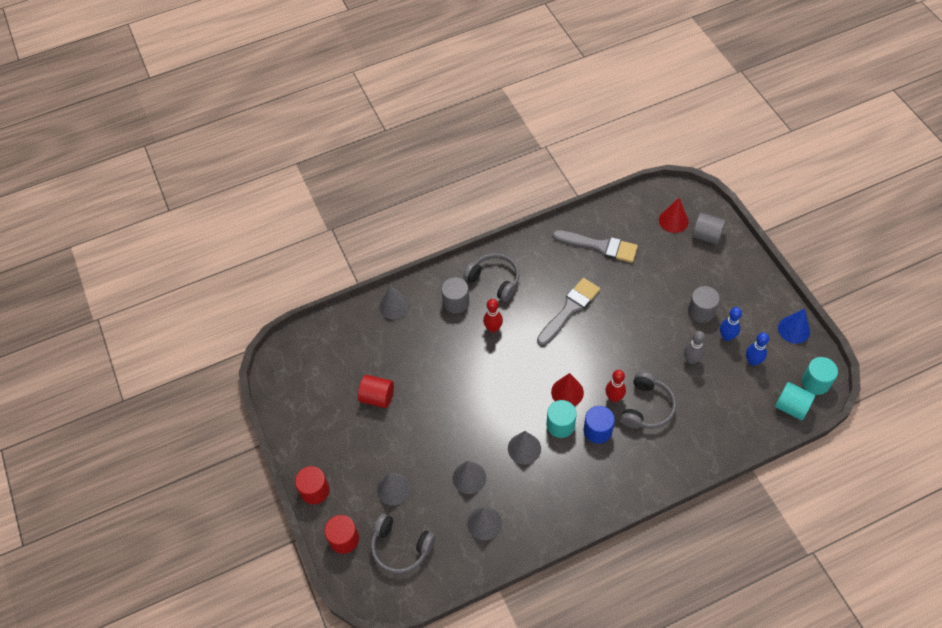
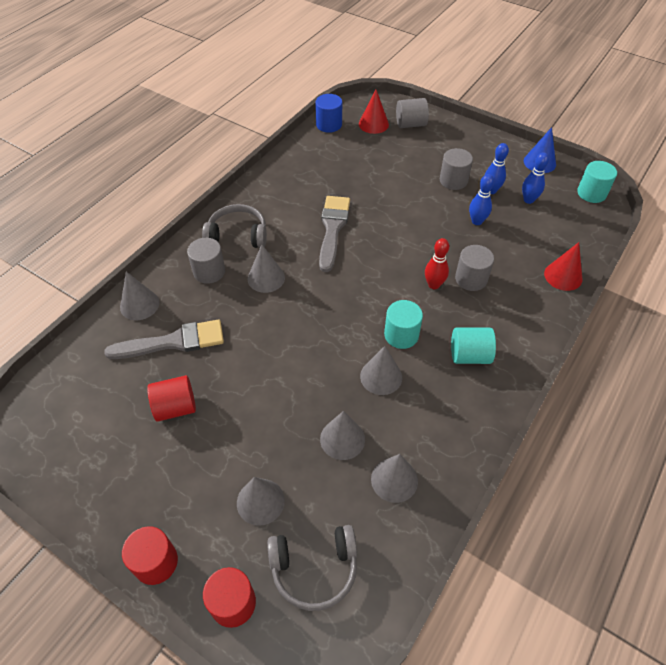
camera: 35 degrees left, 5 degrees down
red bowling pin [483,299,503,333] -> grey cone [248,244,285,293]
red cone [551,373,584,406] -> red cone moved to [544,242,582,291]
grey brush [552,230,638,263] -> grey brush moved to [104,320,224,359]
blue cylinder [584,406,615,444] -> blue cylinder moved to [315,94,342,133]
grey headphones [621,372,676,429] -> grey cylinder [455,245,494,291]
grey bowling pin [684,331,705,364] -> blue bowling pin [469,174,494,225]
turquoise cylinder [775,382,815,420] -> turquoise cylinder moved to [451,327,496,364]

